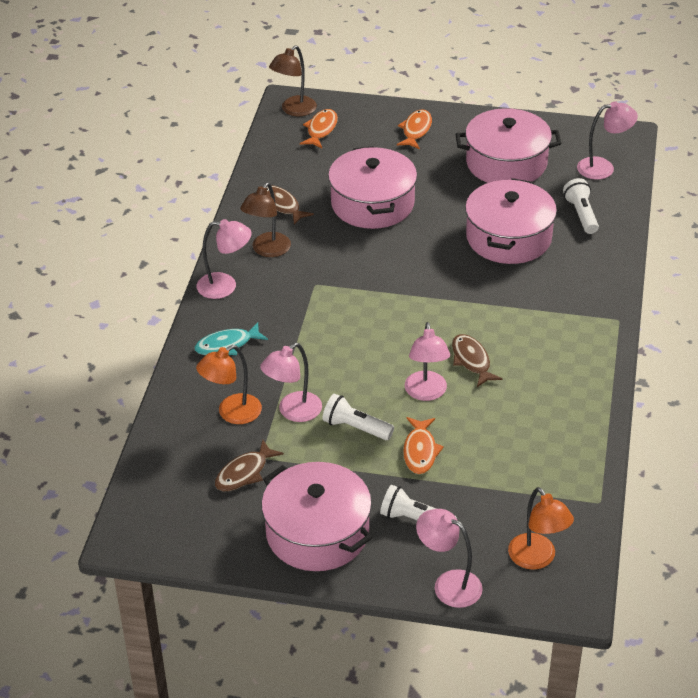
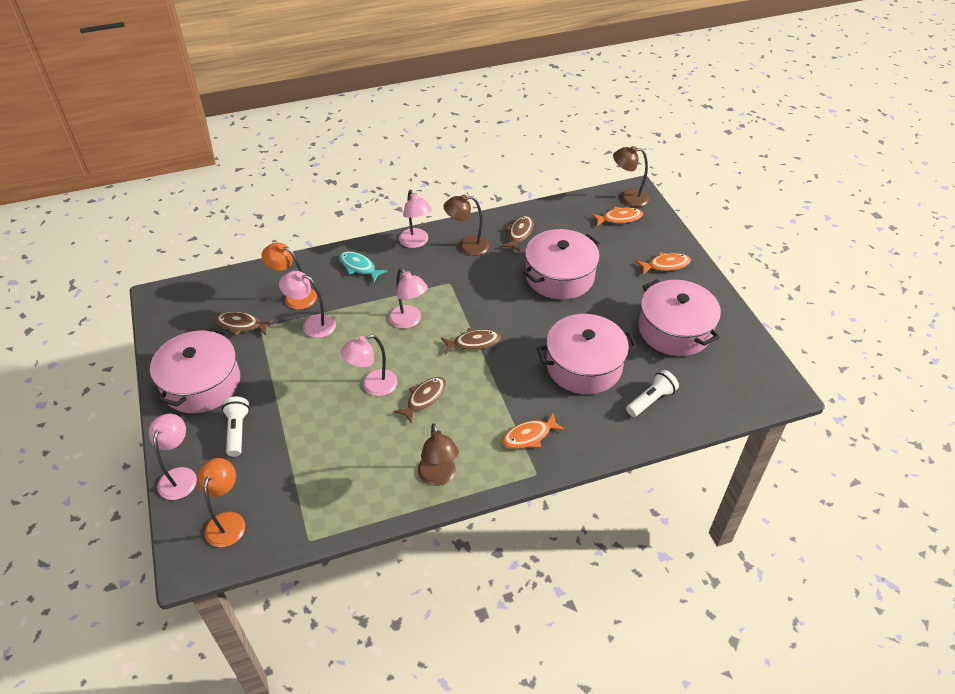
camera: 60 degrees right, 5 degrees up
white flashlight [322,394,394,440] -> none
orange fish [403,417,444,474] -> orange fish moved to [502,413,565,449]
orange lamp [508,487,574,570] -> orange lamp turned 150 degrees clockwise [197,458,245,547]
pink lamp [577,101,638,180] -> pink lamp moved to [389,268,428,329]
none -> brown lamp [418,423,459,486]
none -> brown fish [441,328,501,354]

